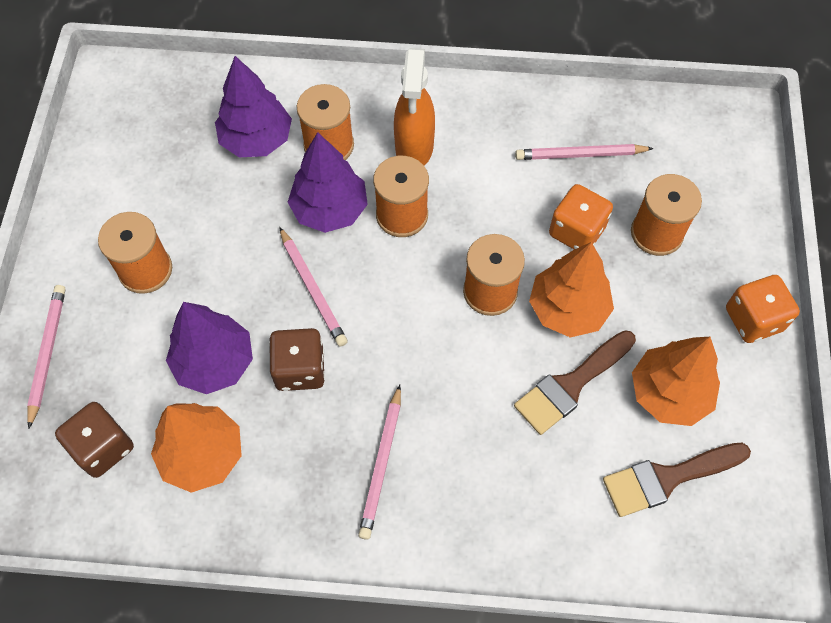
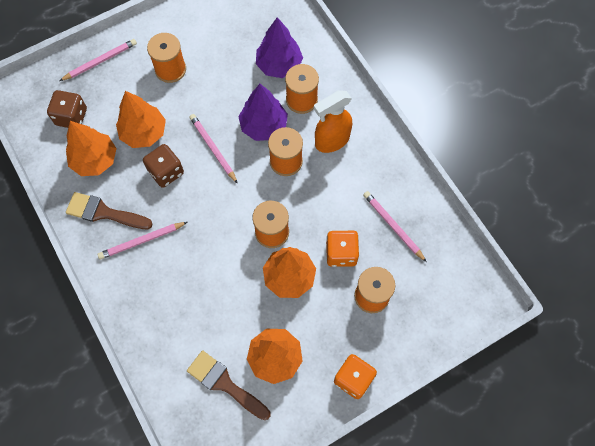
camera: 55 degrees right, 5 degrees up
purple tree [166,302,253,394] -> orange tree [116,91,166,148]
pink pencil [279,227,348,347] -> pink pencil turned 120 degrees clockwise [189,114,238,184]
brown brush [514,330,636,435] -> brown brush moved to [66,192,153,229]

